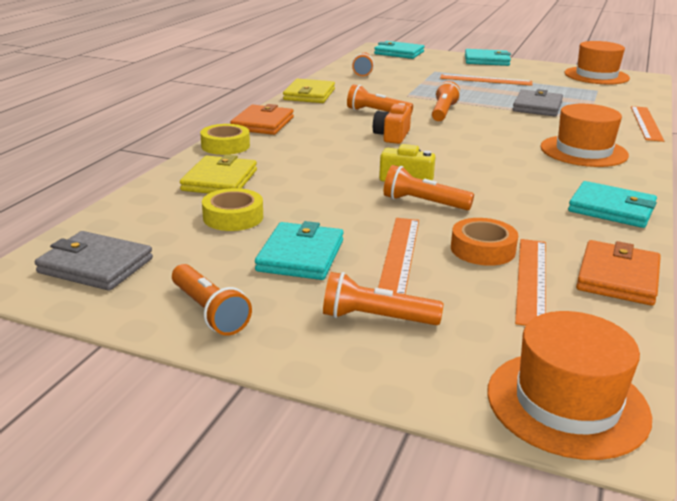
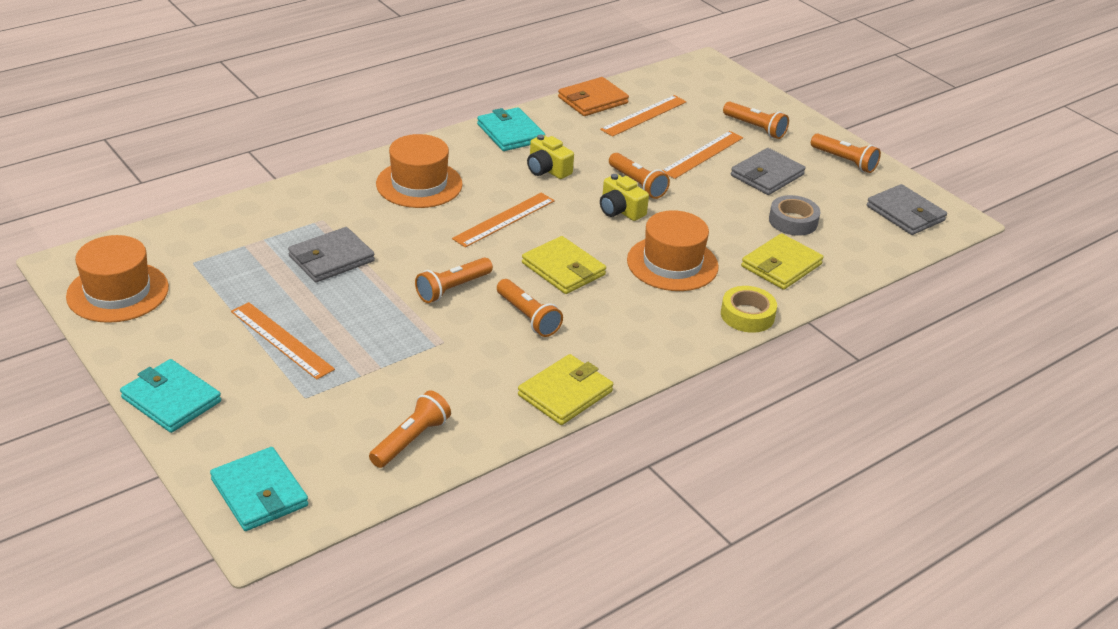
camera: 150 degrees left, 10 degrees up
orange flashlight [172,264,252,336] -> orange flashlight turned 135 degrees clockwise [811,133,881,173]
yellow tape [202,188,263,231] -> grey tape [769,195,820,236]
orange wallet [230,104,294,135] -> none
turquoise wallet [255,221,344,280] -> grey wallet [731,148,806,195]
orange camera [373,103,411,144] -> yellow wallet [522,236,606,294]
orange tape [451,218,518,266] -> none
orange hat [487,311,652,460] -> orange hat moved to [627,210,719,291]
orange ruler [631,106,664,142] -> orange ruler moved to [452,193,555,248]
none -> yellow camera [527,135,574,179]

